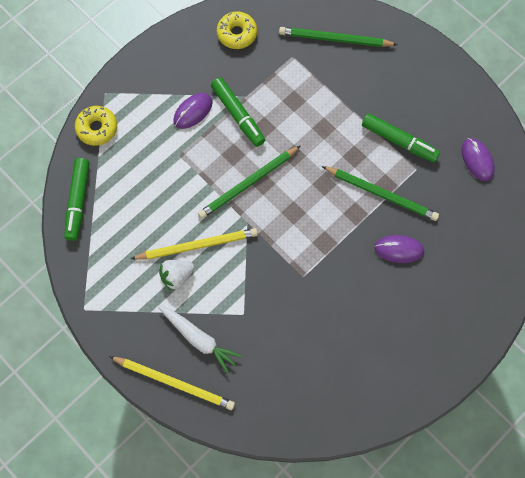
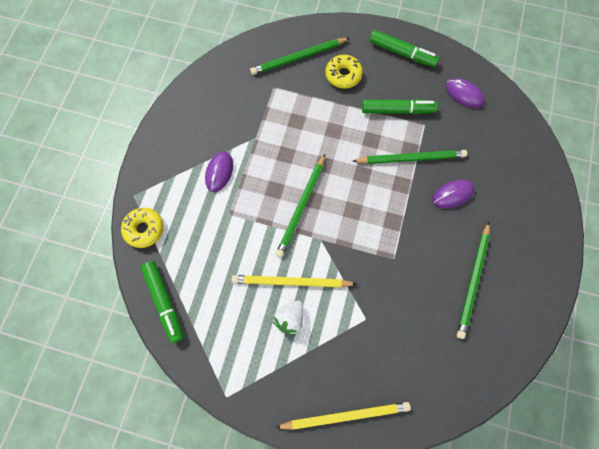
camera: 30 degrees left, 0 degrees up
yellow pencil [131,228,258,260] -> yellow pencil turned 135 degrees counterclockwise [232,275,357,287]
white carrot [158,306,242,374] -> none
green marker [211,77,265,147] -> green marker moved to [370,30,439,67]
yellow donut [217,11,257,49] -> yellow donut moved to [325,55,363,89]
none -> green pencil [457,222,490,339]

